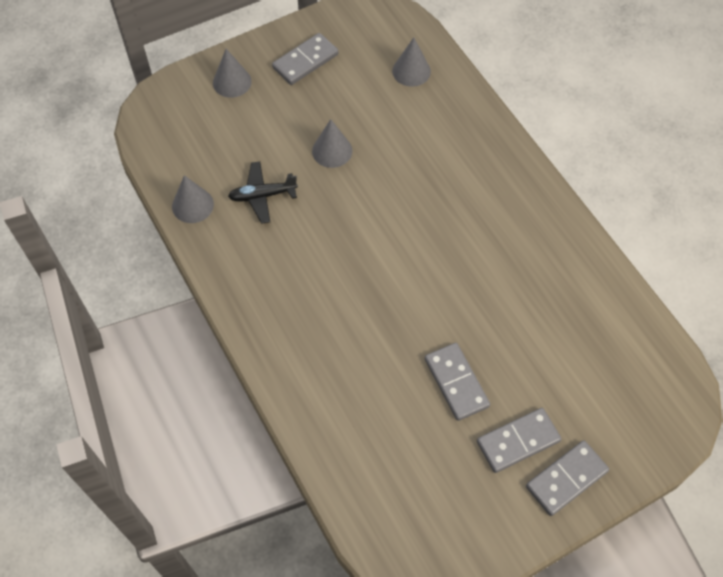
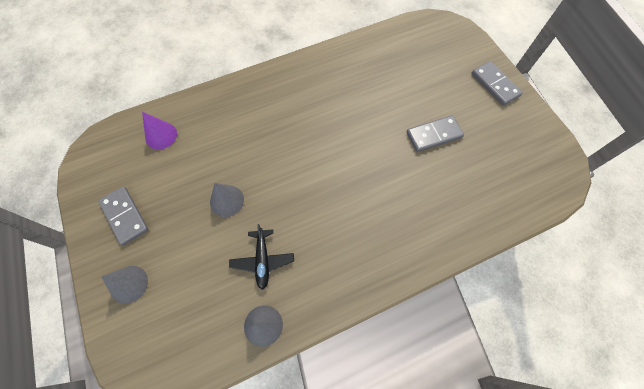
camera: 85 degrees left, 5 degrees up
grey cone [392,38,431,87] -> purple cone [142,112,177,149]
grey domino [477,408,561,473] -> none

